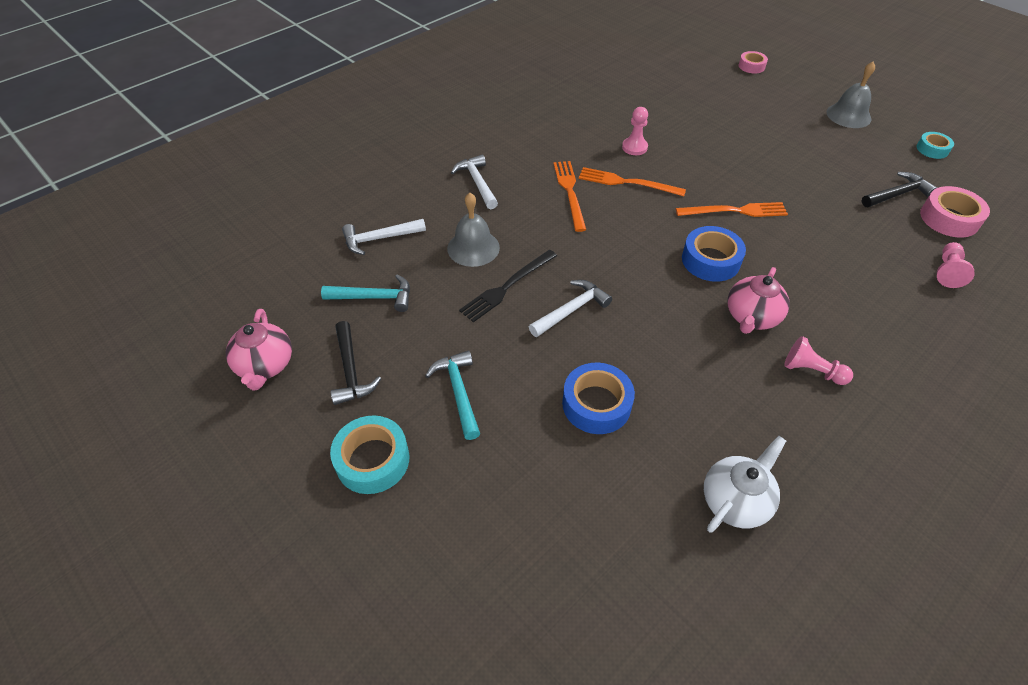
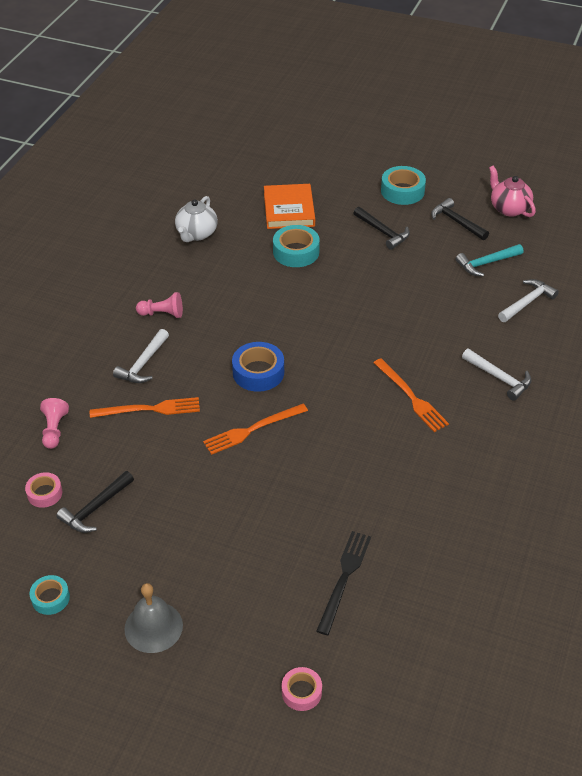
camera: 155 degrees right, 5 degrees down
turquoise hammer [425,351,480,440] -> black hammer [353,207,410,250]
grey bell [447,193,500,267] -> none
black fork [459,250,557,322] -> black fork moved to [316,531,371,635]
white hammer [529,280,612,337] -> white hammer moved to [113,329,169,383]
blue tape [562,362,635,434] -> turquoise tape [273,225,320,267]
orange fork [579,167,686,196] -> orange fork moved to [90,397,200,418]
pink pawn [622,107,648,155] -> none
pink teapot [728,267,790,334] -> none
pink tape [920,186,990,238] -> pink tape [25,472,62,508], size x0.61
none -> orange book [264,184,315,229]

